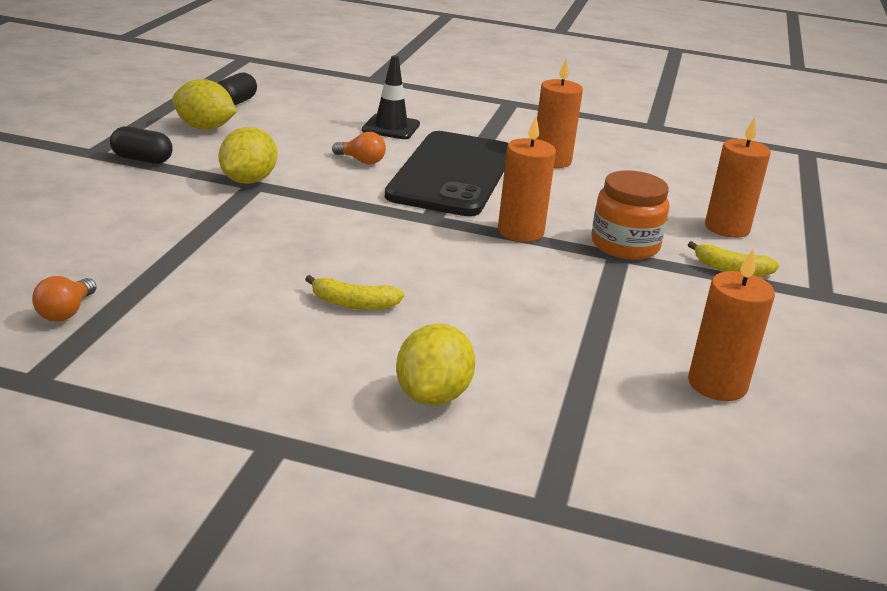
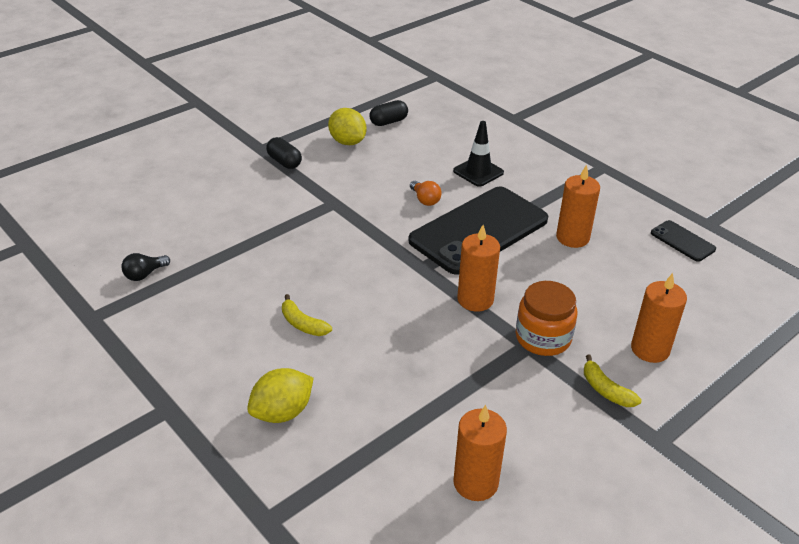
camera: 35 degrees right, 10 degrees up
orange light bulb [32,276,97,322] -> black light bulb [121,253,170,281]
yellow lemon [219,127,277,184] -> none
none -> black phone [651,220,716,262]

